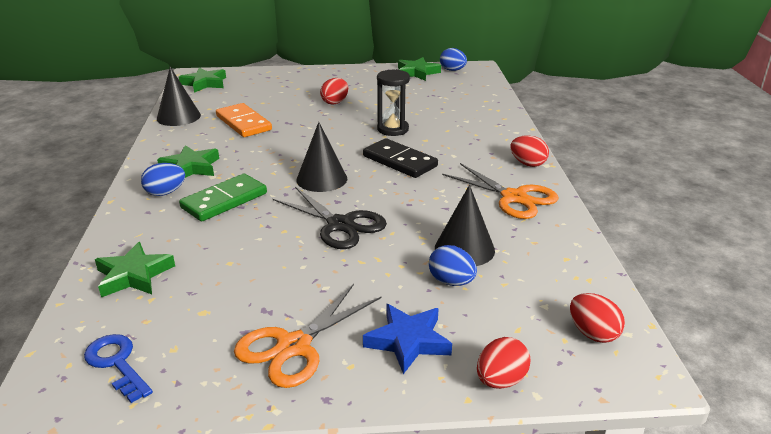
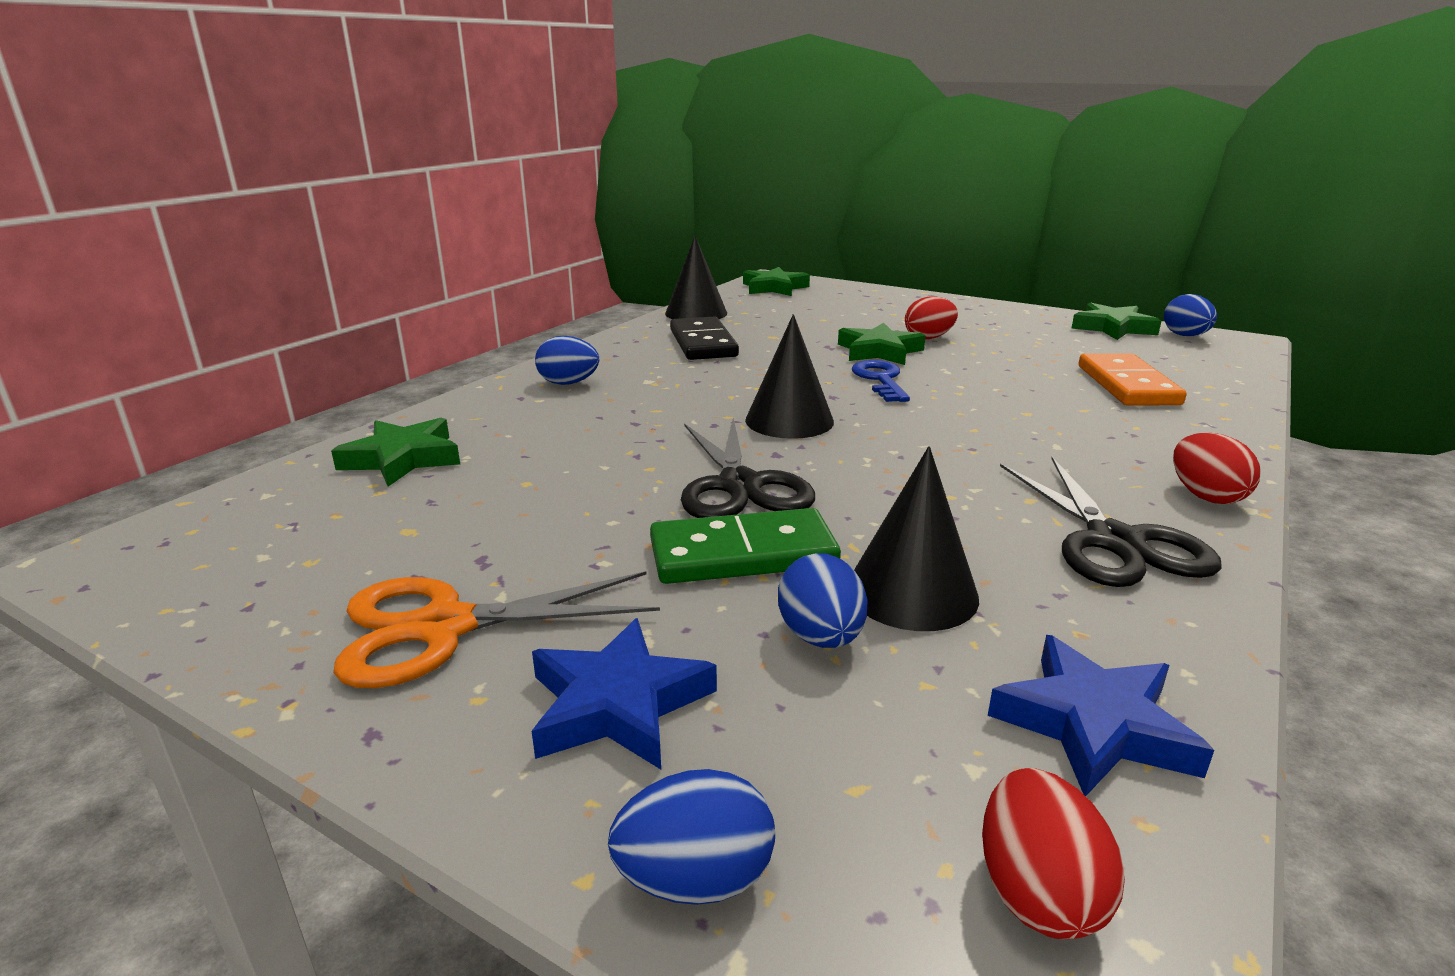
camera: 35 degrees right, 5 degrees down
blue key [84,334,153,403] -> blue key moved to [852,360,910,402]
green star [157,145,219,178] -> green star moved to [838,323,926,365]
green domino [179,174,267,221] -> green domino moved to [650,508,841,584]
orange domino [216,103,272,137] -> orange domino moved to [1079,353,1187,405]
black domino [363,138,438,178] -> black domino moved to [670,316,739,360]
black hourglass [377,69,410,136] -> none
orange scissors [442,163,558,219] -> black scissors [1000,457,1222,587]
red egg [477,337,531,389] -> blue egg [608,769,775,905]
none -> blue star [988,635,1214,796]

